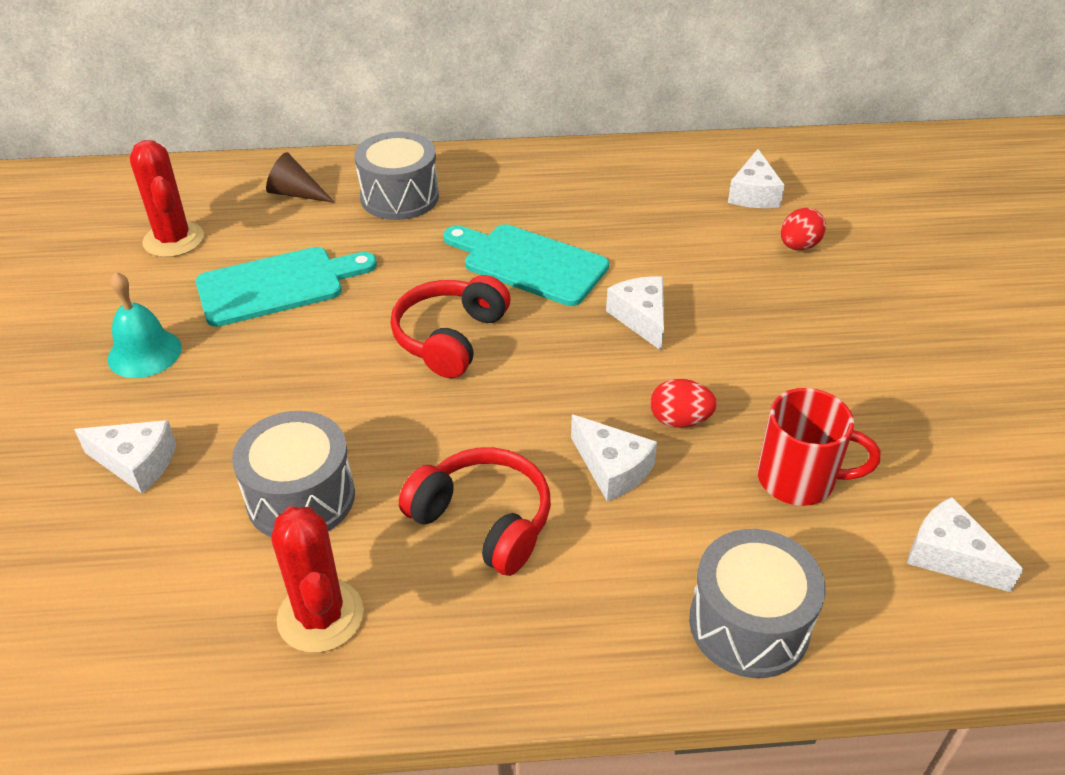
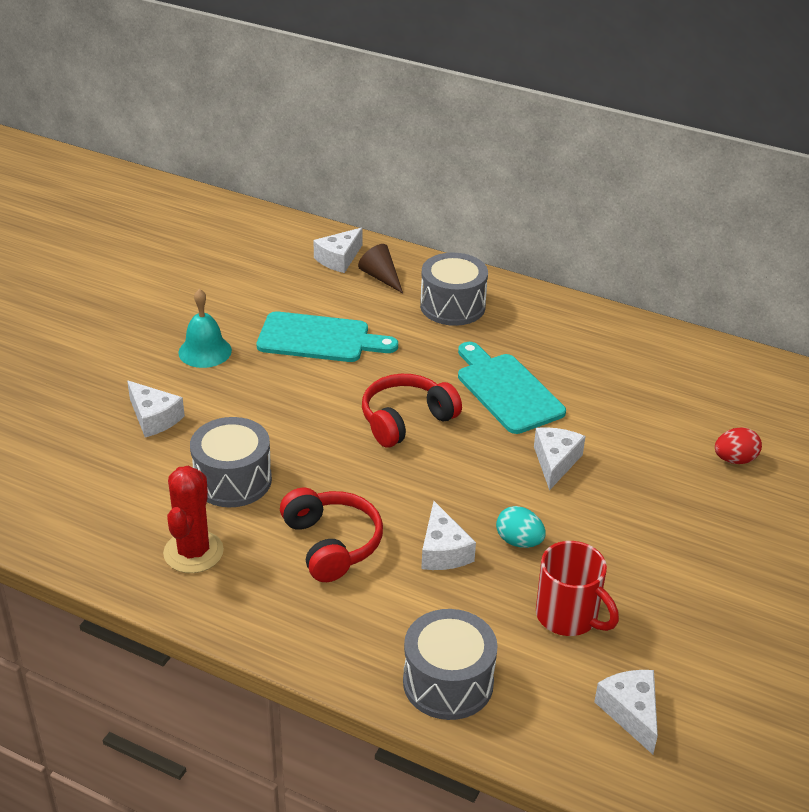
camera: 30 degrees right, 5 degrees down
red cactus [130,140,204,257] -> none
red egg [650,379,717,428] -> turquoise egg [496,506,546,548]
white cheese [728,149,785,208] -> white cheese moved to [313,228,363,273]

